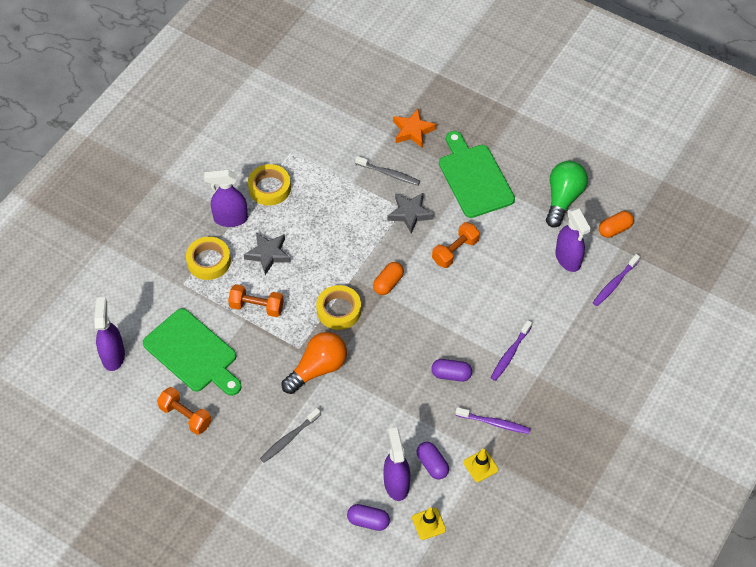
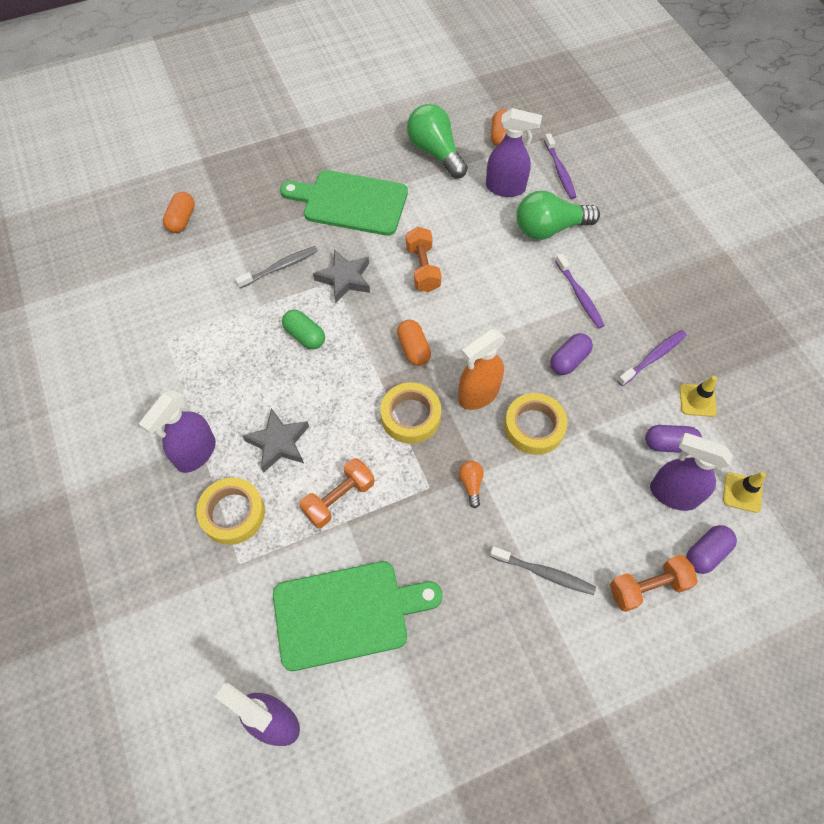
camera: 55 degrees left, 5 degrees up
orange dumbbell [157,387,212,435] -> orange dumbbell moved to [610,555,698,612]
yellow tape [248,164,291,206] -> yellow tape moved to [504,393,568,455]
grey toothbrush [260,408,321,463] -> grey toothbrush turned 60 degrees counterclockwise [490,546,596,595]
orange light bulb [281,332,347,394] -> orange light bulb [459,461,484,508], size x0.44
orange star [393,109,437,148] -> none
none -> orange capsule [163,192,195,233]
none -> green capsule [282,310,325,349]
none -> orange spray bottle [458,329,506,410]
none -> green light bulb [516,191,600,240]

